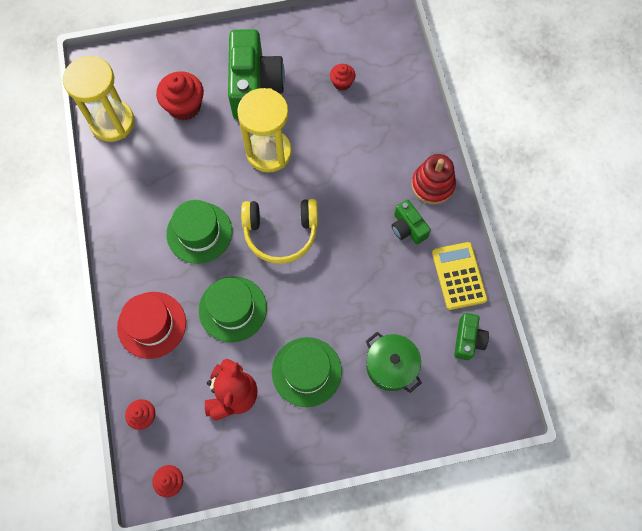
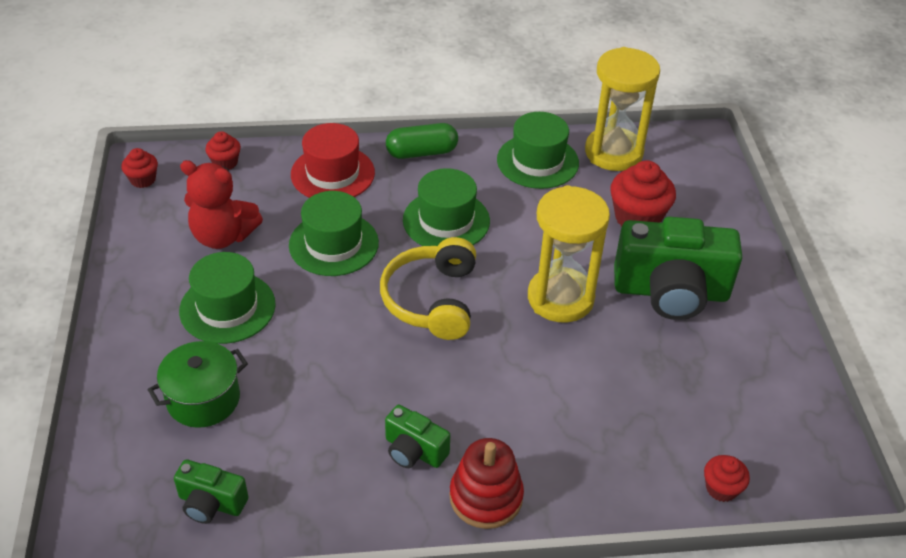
camera: 95 degrees right, 25 degrees down
red cupcake [330,64,355,91] -> red cupcake moved to [704,455,750,502]
green camera [392,200,431,244] -> green camera turned 120 degrees counterclockwise [385,405,450,468]
yellow calculator [432,242,488,310] -> none
none -> green capsule [386,123,458,159]
none -> green hat [497,112,579,189]

